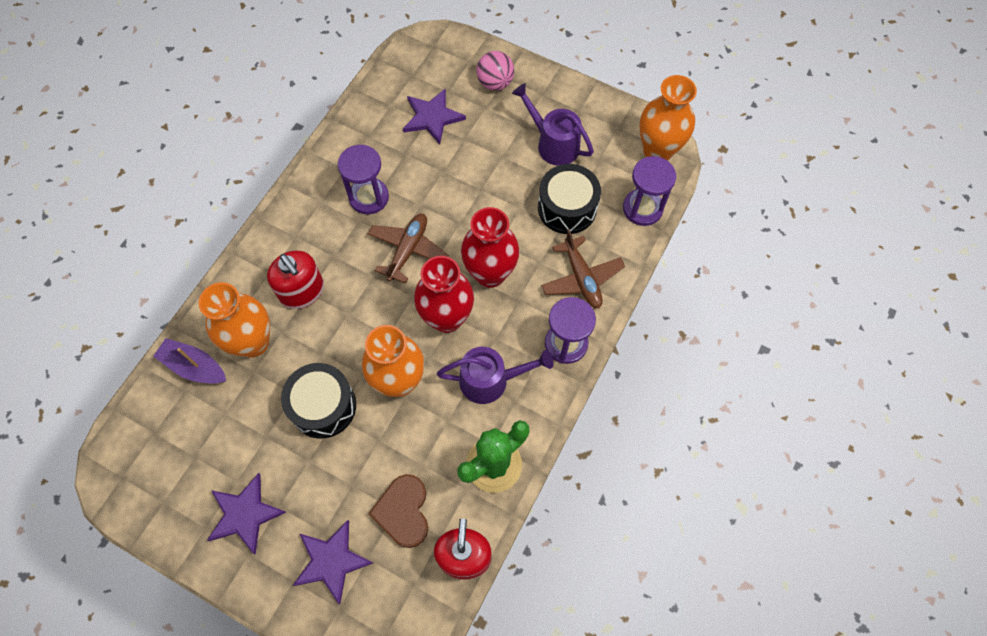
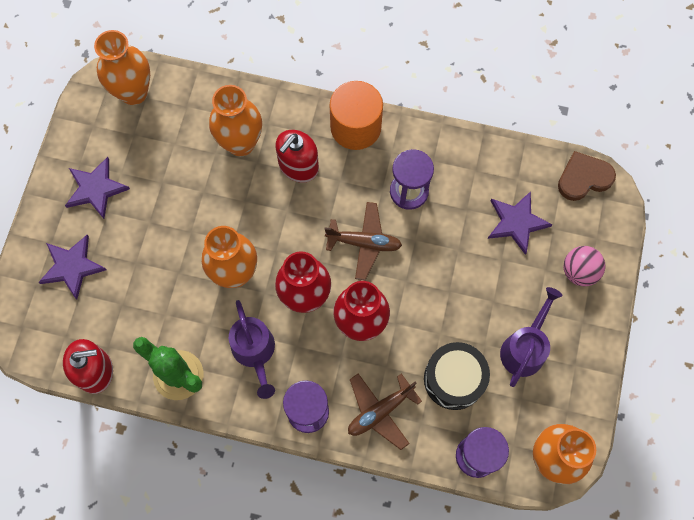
camera: 75 degrees right, 5 degrees up
purple boat [153,338,226,383] -> none
black drum [281,363,356,439] -> none
brown heart [368,474,428,548] -> brown heart moved to [558,151,616,201]
none -> orange vase [94,30,150,105]
none -> orange cylinder [330,81,383,150]

